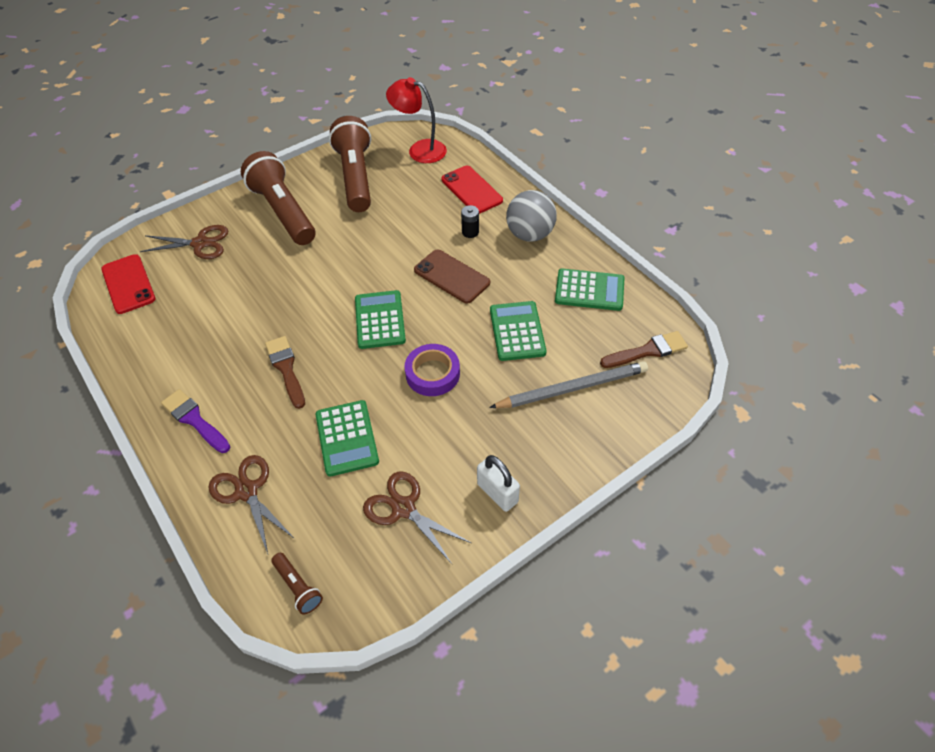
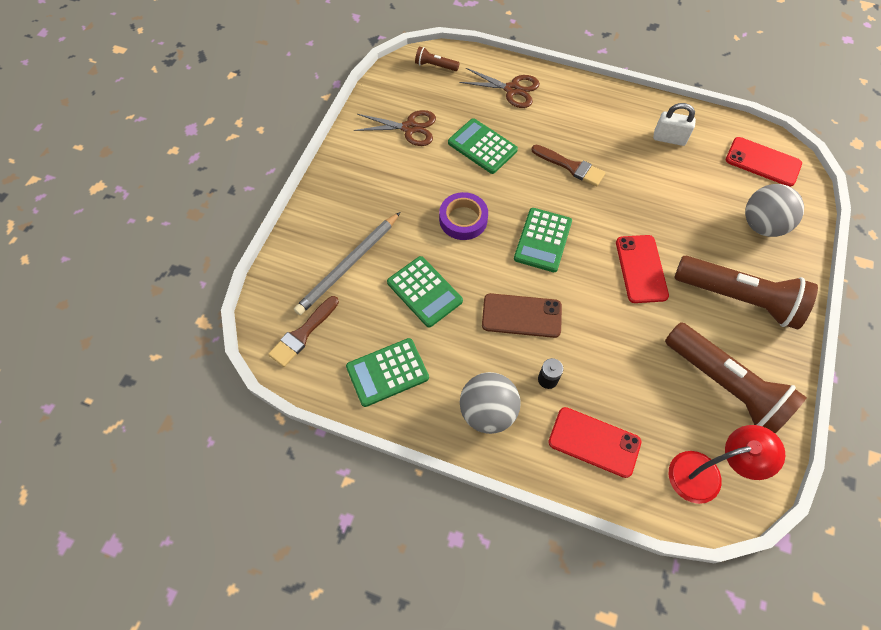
camera: 145 degrees right, 10 degrees up
brown scissors [140,225,229,259] -> grey ball [745,184,804,237]
purple brush [161,389,231,453] -> none
green calculator [355,290,406,349] -> green calculator turned 60 degrees clockwise [514,208,572,272]
white padlock [477,455,520,512] -> white padlock moved to [653,103,696,146]
none -> red phone [616,235,669,303]

